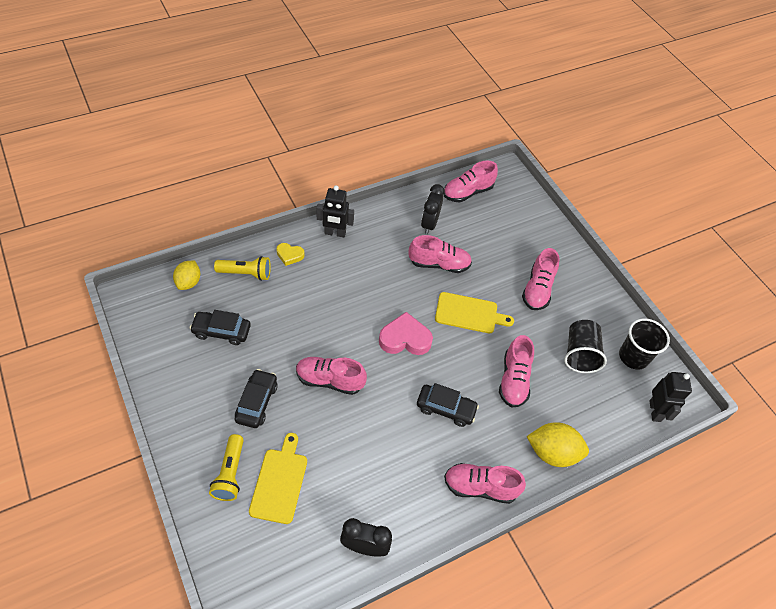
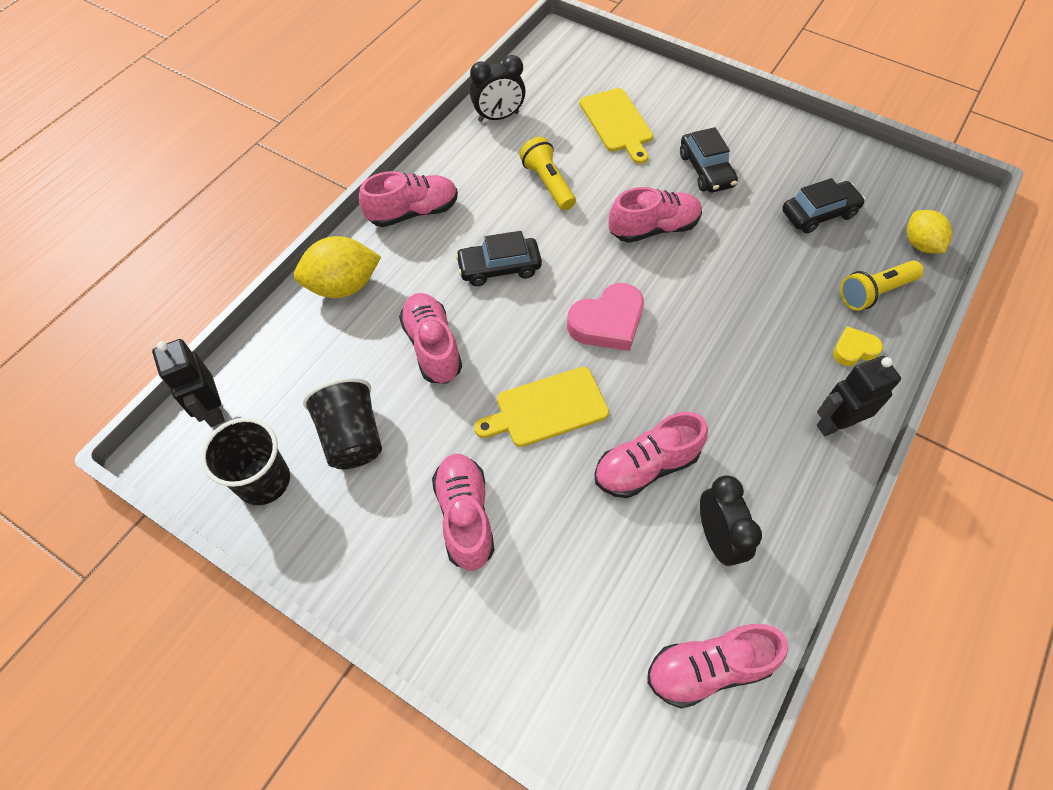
camera: 155 degrees right, 5 degrees up
yellow flashlight [209,434,244,501] -> yellow flashlight moved to [519,137,576,211]
pink shoe [443,161,498,203] -> pink shoe turned 135 degrees counterclockwise [647,624,788,709]

